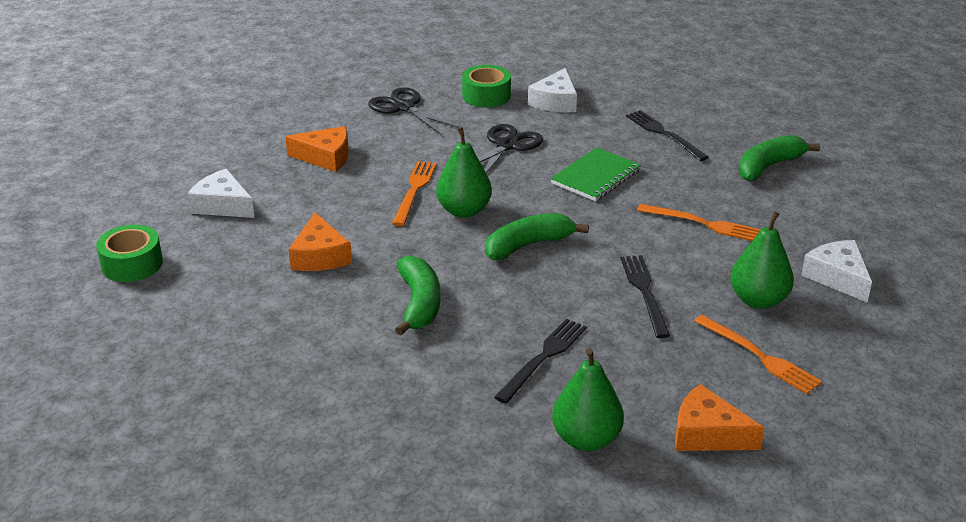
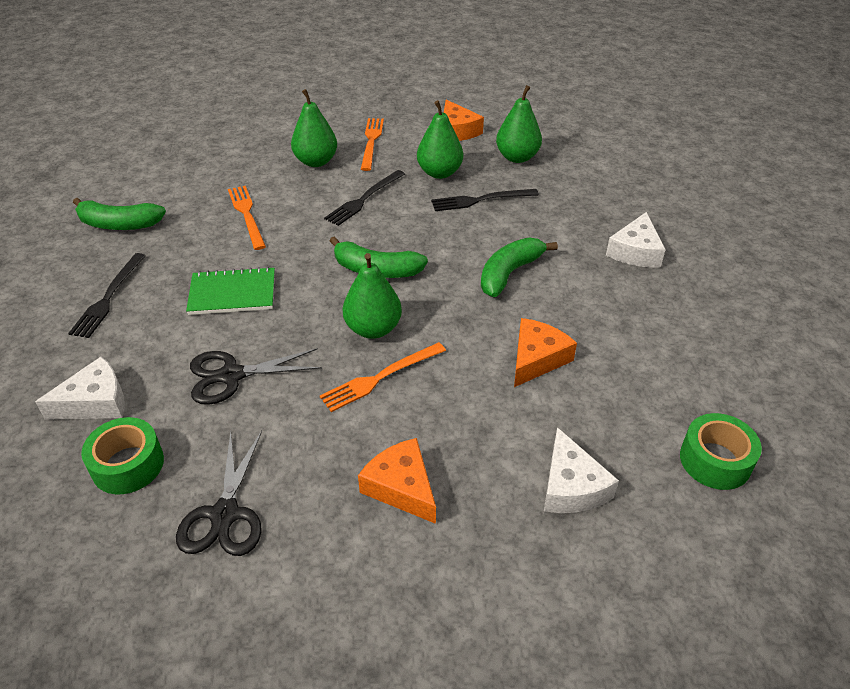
camera: 135 degrees left, 10 degrees up
white cheese [801,240,872,303] -> white cheese moved to [606,212,666,267]
none -> green pear [417,100,463,179]

